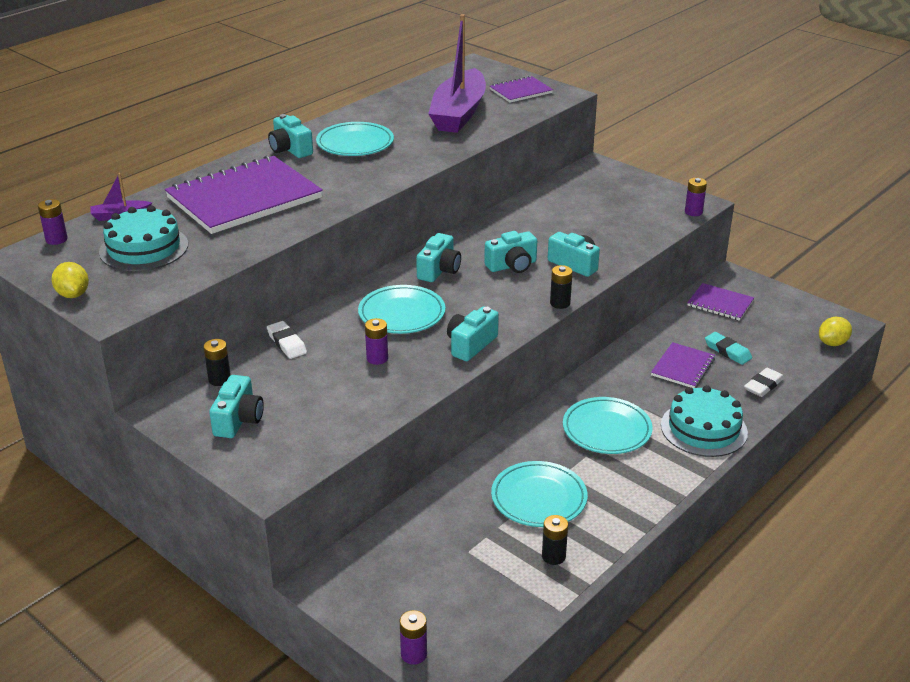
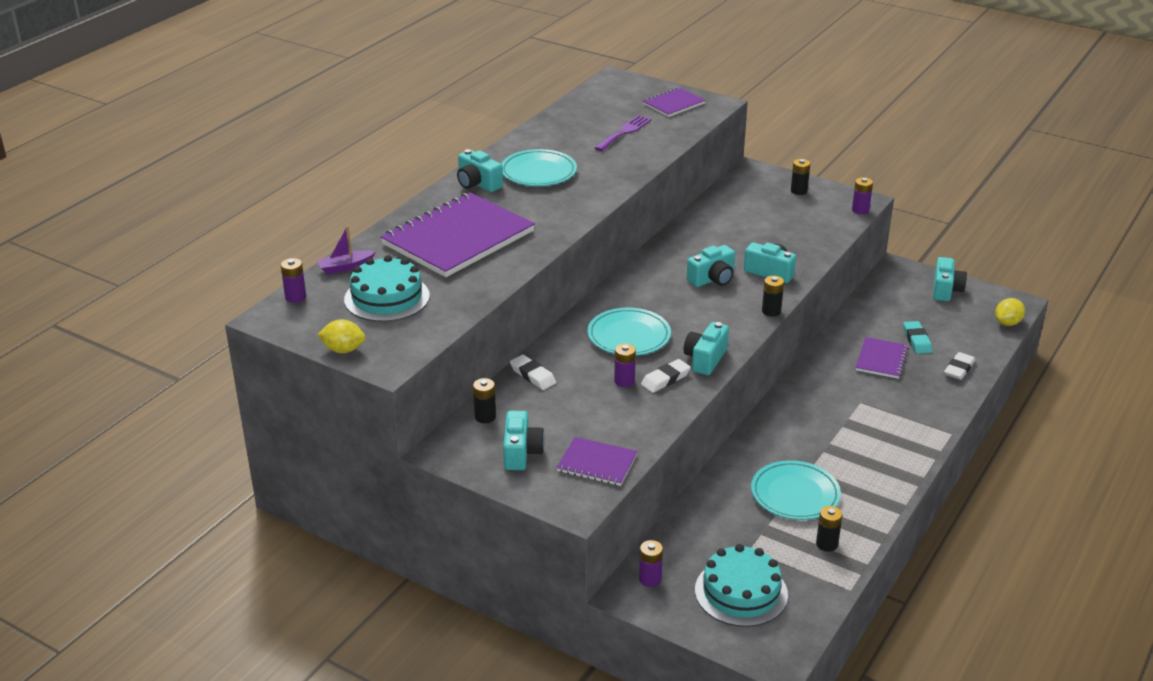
camera: 10 degrees left, 0 degrees up
yellow lemon [51,262,89,298] -> yellow lemon turned 45 degrees counterclockwise [317,319,365,353]
purple battery [400,610,427,665] -> purple battery moved to [639,540,663,587]
turquoise camera [416,233,461,282] -> turquoise camera moved to [933,257,967,301]
purple boat [428,14,486,133] -> purple fork [595,115,651,151]
turquoise plate [563,397,653,454] -> none
turquoise cake [661,385,748,457] -> turquoise cake moved to [695,544,788,627]
purple notebook [687,283,754,321] -> purple notebook moved to [557,437,638,486]
turquoise eraser [705,332,752,365] -> turquoise eraser turned 45 degrees clockwise [903,321,932,354]
none -> white eraser [641,359,691,393]
none -> black battery [791,159,810,195]

